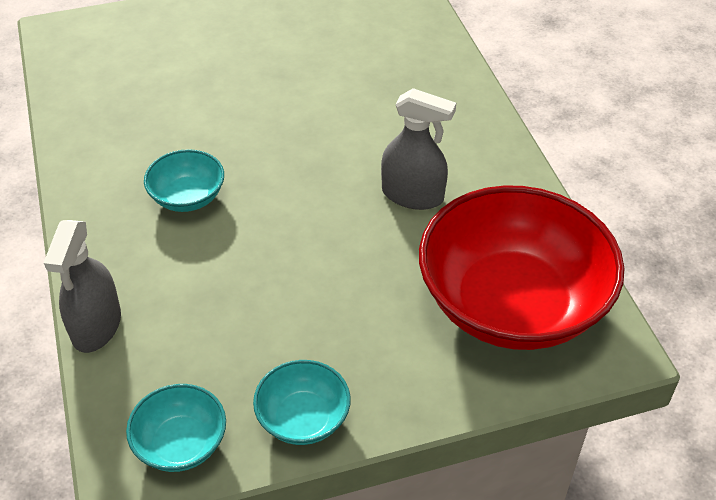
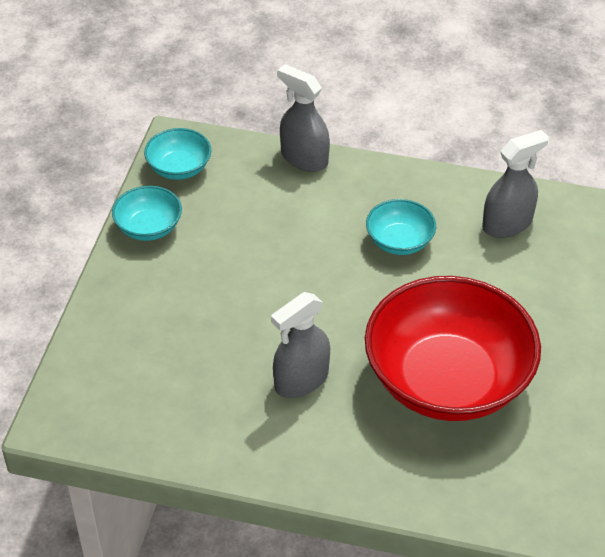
camera: 120 degrees right, 0 degrees up
red bowl [419,185,624,350] -> red bowl moved to [365,276,541,421]
none -> grey spray bottle [482,130,549,238]

